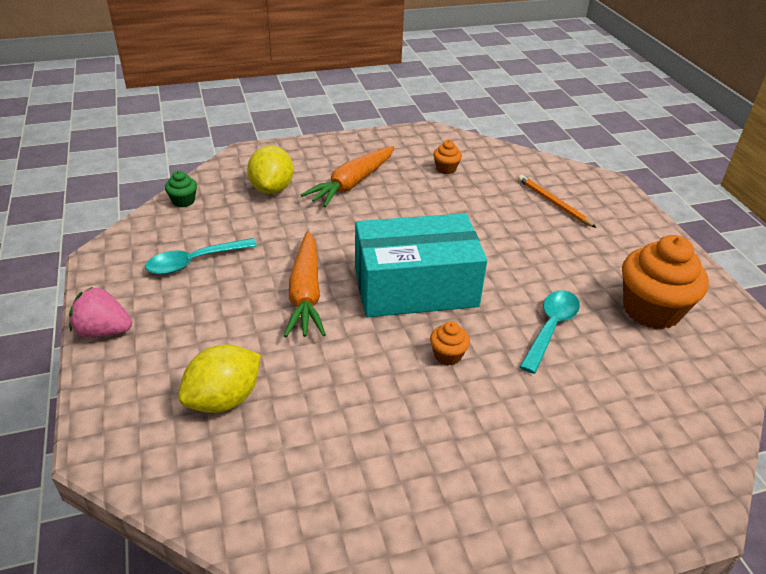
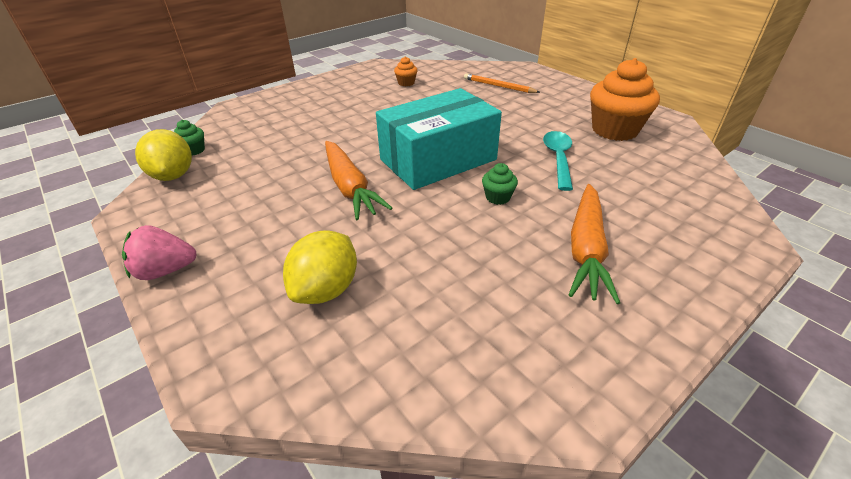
camera: 20 degrees left, 0 degrees up
turquoise spoon [145,238,257,275] -> none
yellow lemon [247,146,294,194] -> yellow lemon moved to [135,129,192,181]
orange carrot [301,146,395,207] -> orange carrot moved to [569,184,620,304]
orange cupcake [430,321,470,365] -> green cupcake [482,163,518,205]

